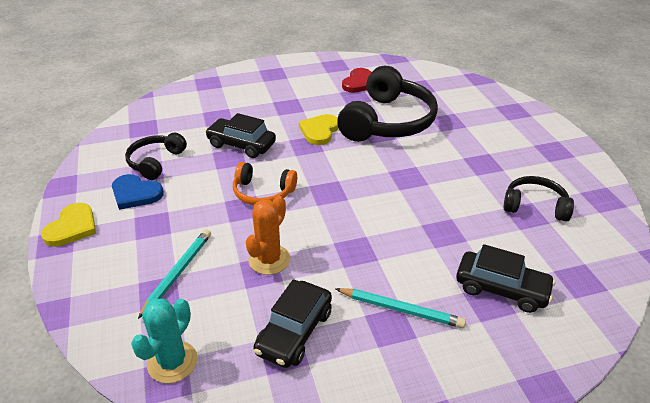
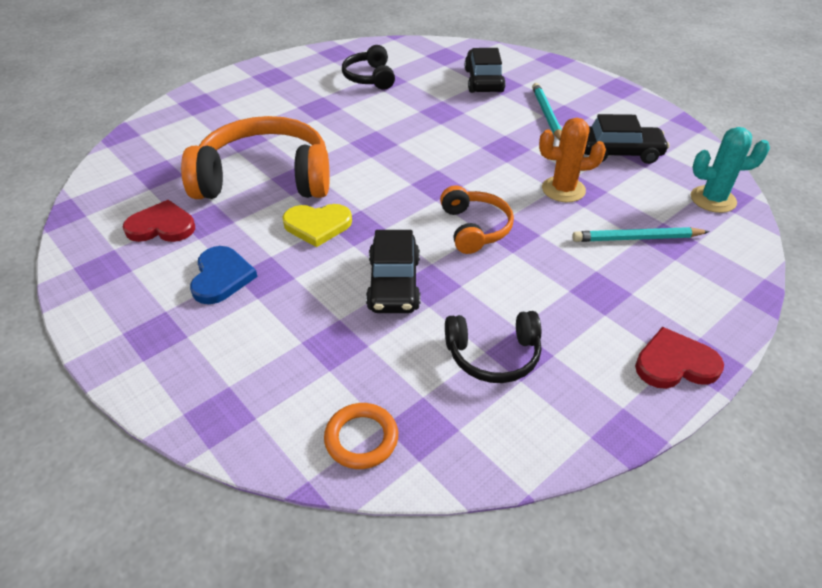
camera: 115 degrees left, 5 degrees up
yellow heart [41,203,96,247] -> red heart [635,327,724,389]
blue heart [112,174,164,210] -> blue heart moved to [190,246,258,304]
black headphones [337,66,438,142] -> orange headphones [181,116,330,199]
none -> orange ring [324,403,398,469]

